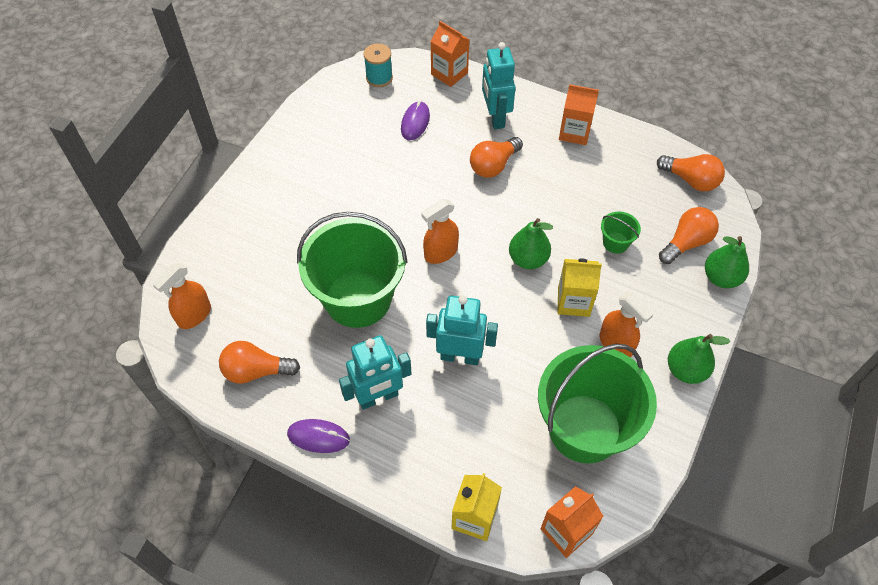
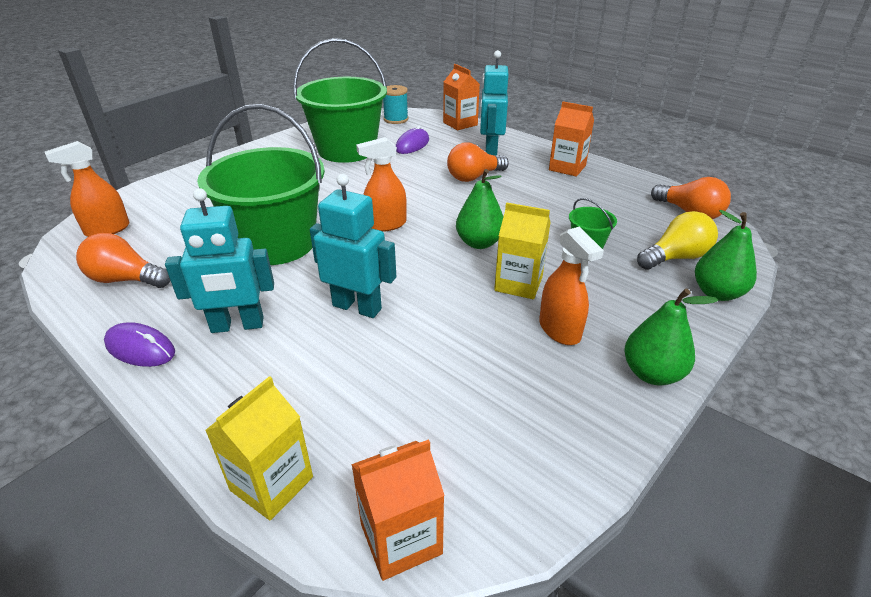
camera: 15 degrees right, 20 degrees down
green bucket [538,344,657,464] -> green bucket moved to [293,38,387,163]
orange light bulb [659,207,719,264] -> yellow light bulb [637,211,718,270]

